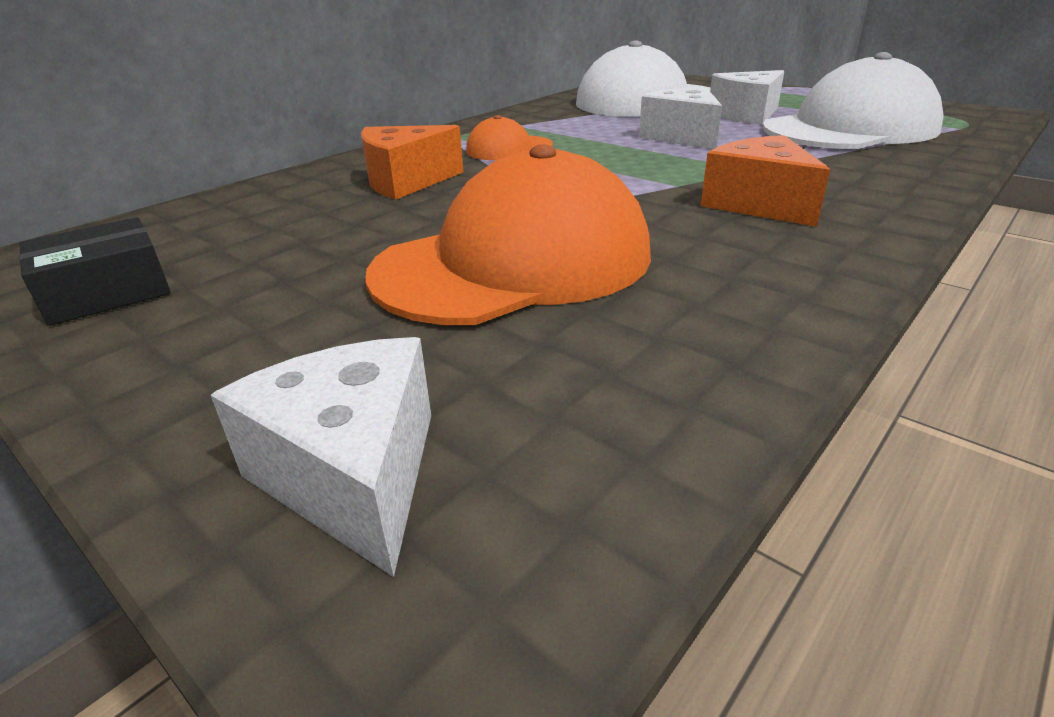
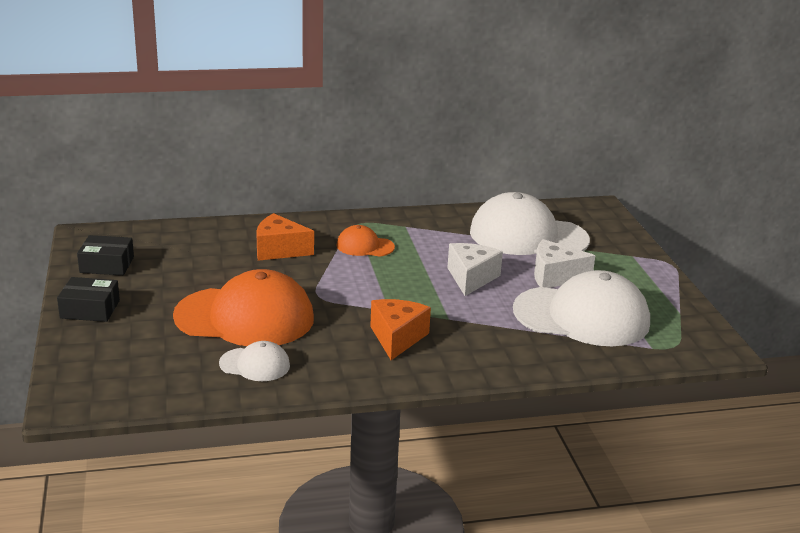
camera: 35 degrees right, 5 degrees down
white cheese [211,337,431,577] -> none
none -> black box [57,277,120,322]
none -> white cap [219,341,290,381]

